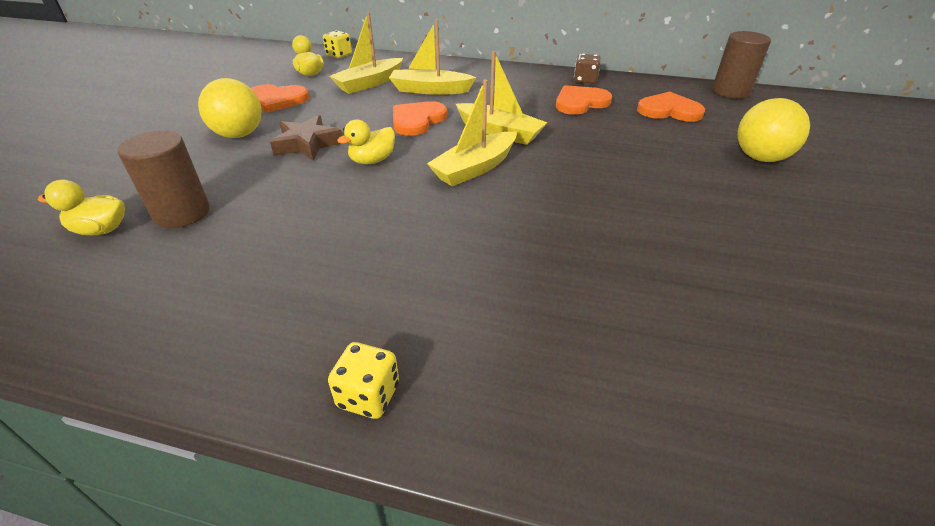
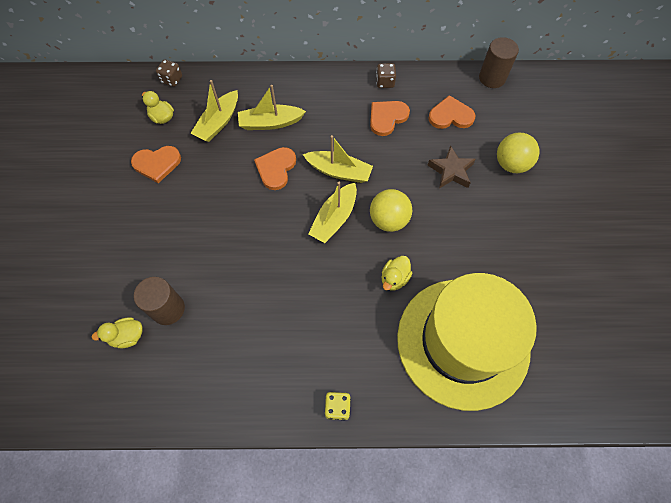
camera: 15 degrees left, 25 degrees up
yellow ball [198,78,262,138] -> yellow ball moved to [370,189,412,232]
brown star [270,115,342,161] -> brown star moved to [427,145,476,188]
yellow dice [323,30,352,58] -> brown dice [156,59,182,87]
yellow duck [337,119,395,164] -> yellow duck moved to [382,256,412,291]
none -> yellow hat [397,273,537,411]

